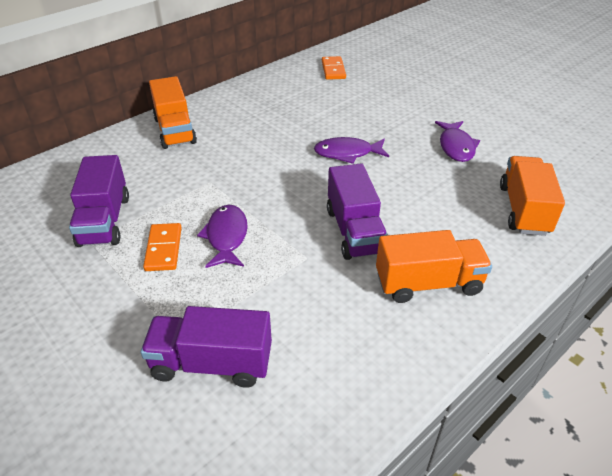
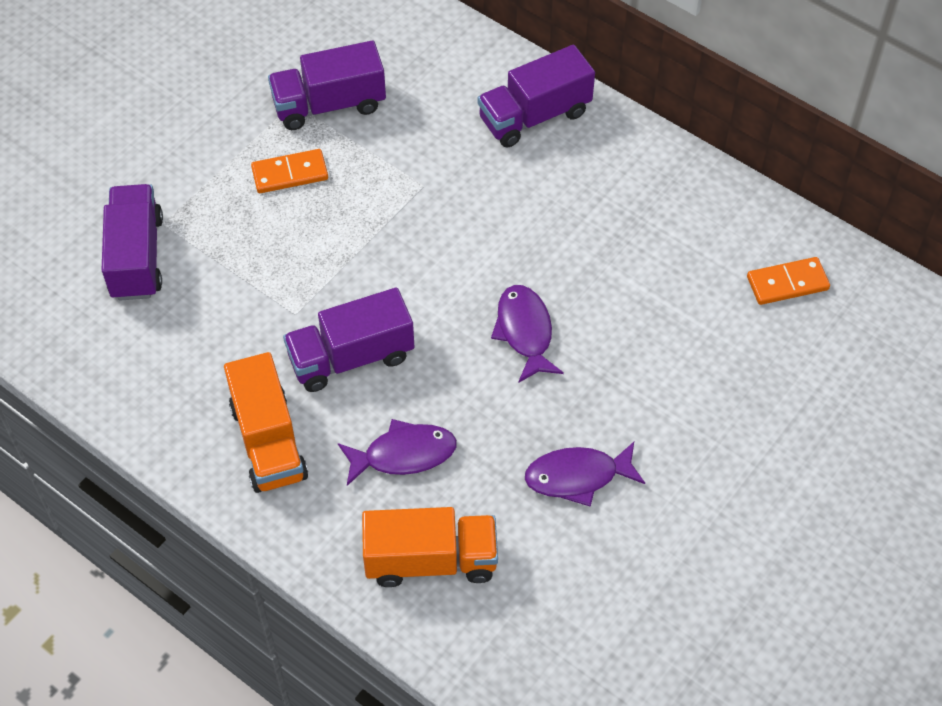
camera: 80 degrees right, 15 degrees up
orange truck [149,76,197,149] -> purple truck [478,45,595,147]
purple fish [197,205,248,268] -> purple fish moved to [338,419,457,486]

